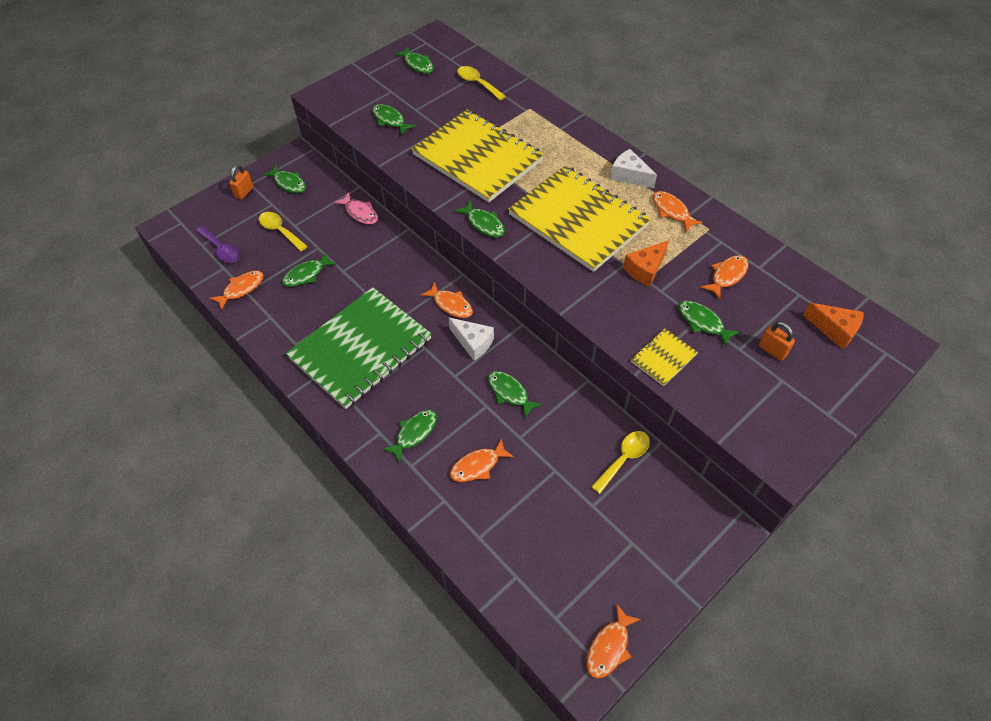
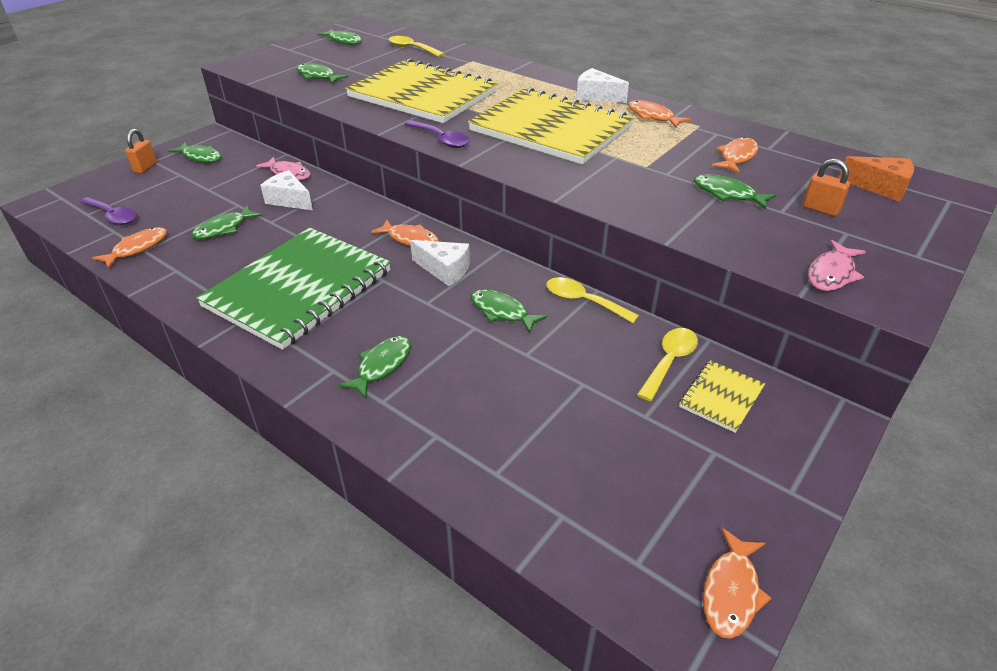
camera: 10 degrees left, 15 degrees down
yellow spoon [259,212,308,252] -> yellow spoon moved to [546,277,639,323]
orange fish [450,438,514,482] -> none
green fish [454,200,505,237] -> purple spoon [405,120,470,148]
orange cheese [623,240,669,287] -> none
yellow notebook [631,329,698,386] -> yellow notebook moved to [679,360,765,433]
none -> white cheese [260,170,313,211]
none -> pink fish [808,240,866,291]

